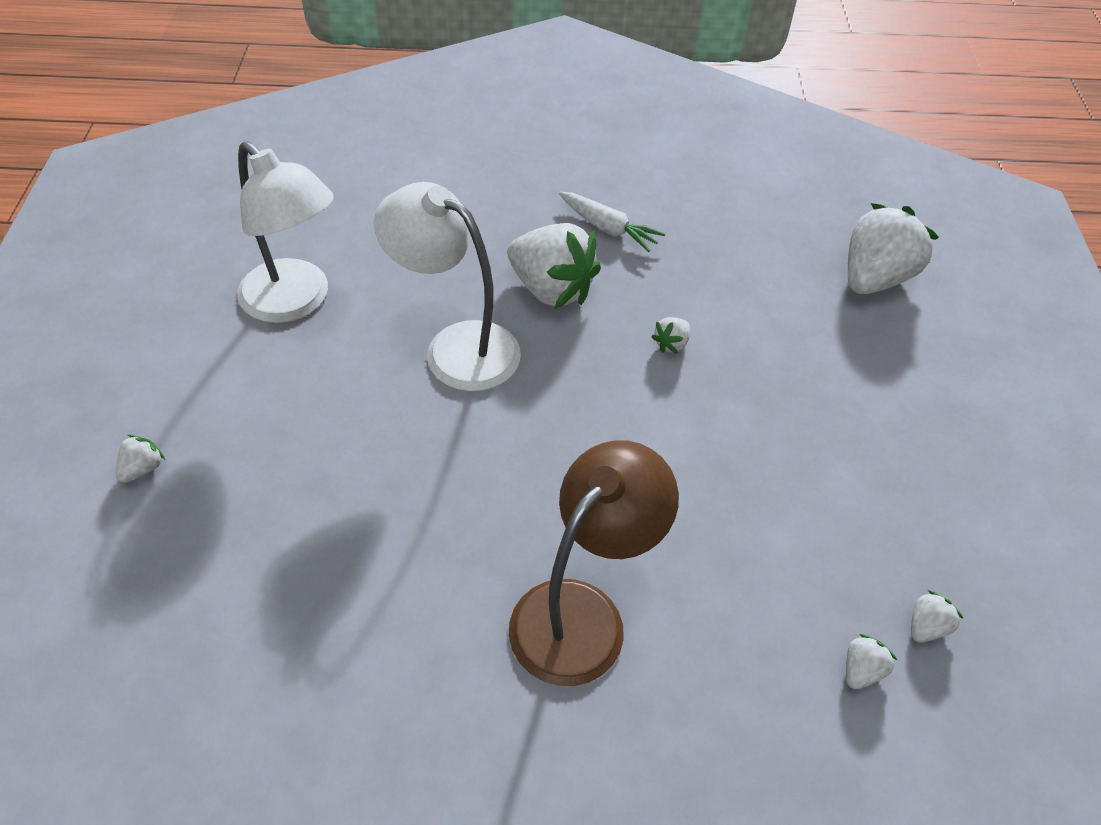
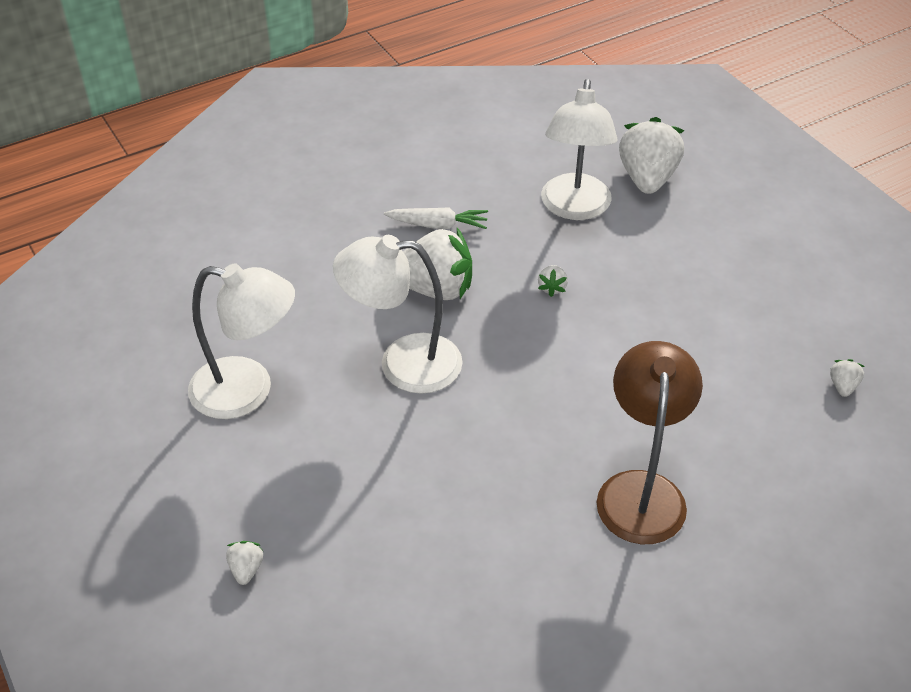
camera: 30 degrees left, 5 degrees down
white strawberry [846,634,897,690] -> none
none -> white lamp [541,79,618,220]

